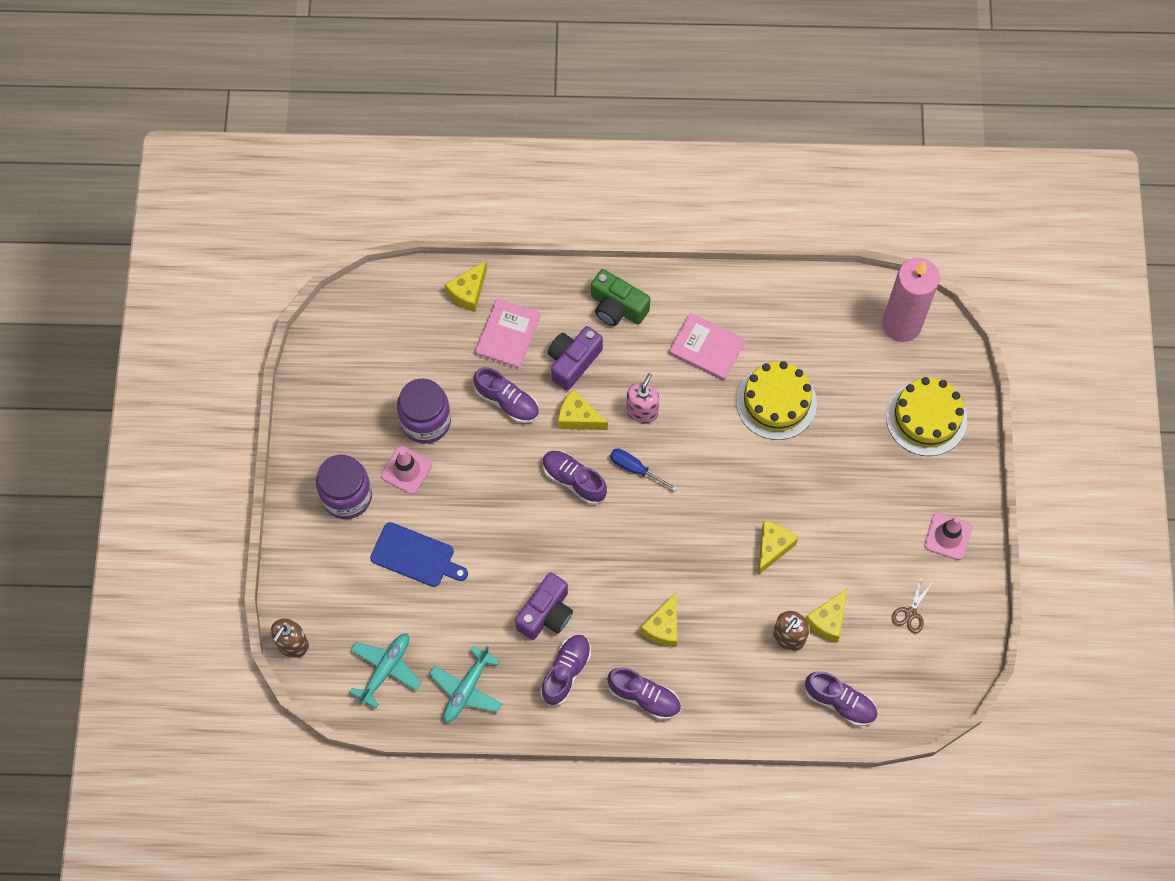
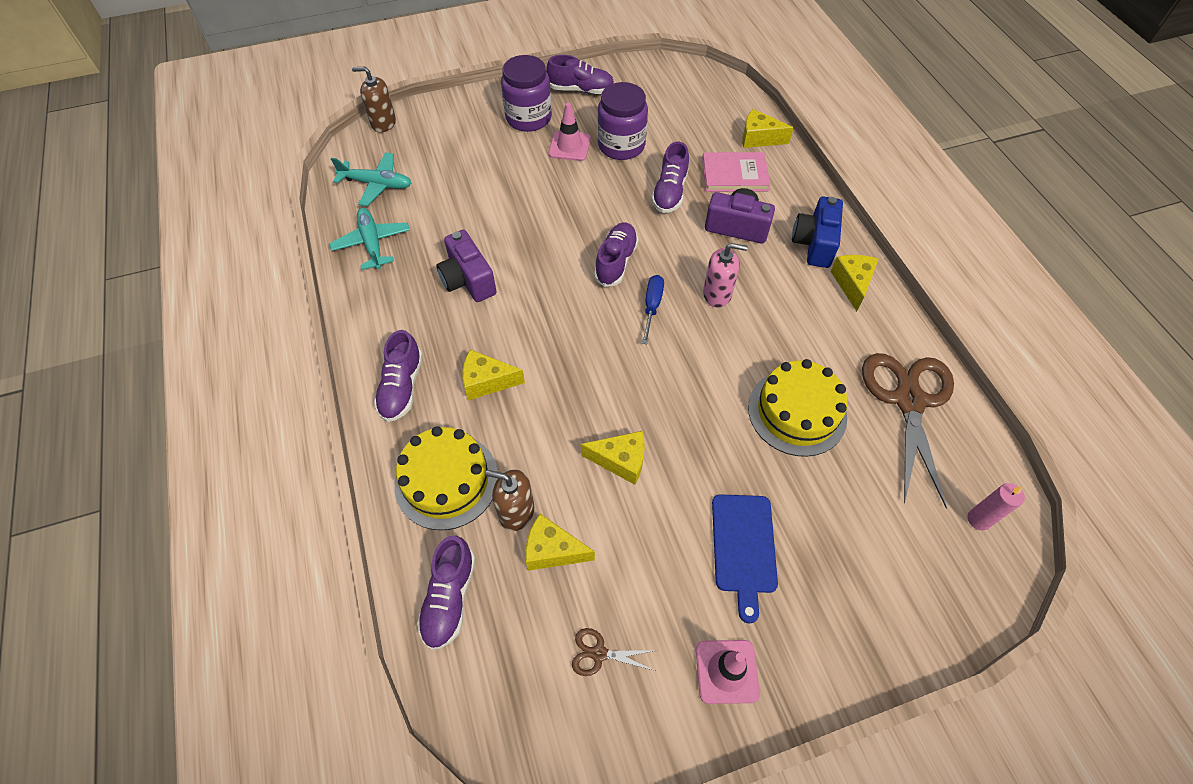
camera: 70 degrees right, 10 degrees down
blue cutting board [370,522,468,587] -> blue cutting board moved to [712,494,778,623]
turquoise plane [429,646,502,723] -> turquoise plane turned 60 degrees clockwise [329,208,410,270]
purple camera [515,572,573,640] -> purple camera turned 45 degrees clockwise [436,230,497,302]
purple shoe [541,635,591,706] -> purple shoe moved to [546,55,614,94]
yellow cheese [558,389,608,430] -> yellow cheese moved to [831,255,878,312]
green camera [591,269,650,326] -> blue camera [792,197,843,268]
pink book [669,313,746,381] -> none
pink candle [882,258,940,342] -> pink candle [967,483,1025,530], size x0.43
yellow cake [886,377,967,456] -> yellow cake moved to [394,426,498,530]
none -> brown scissors [862,353,954,509]

